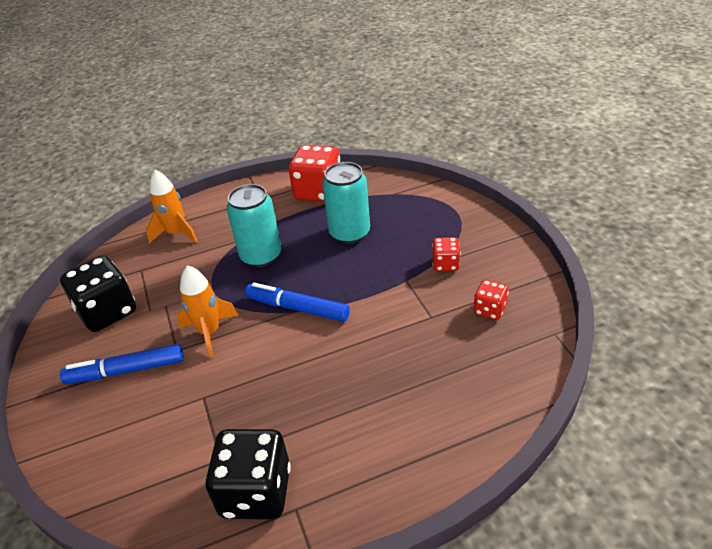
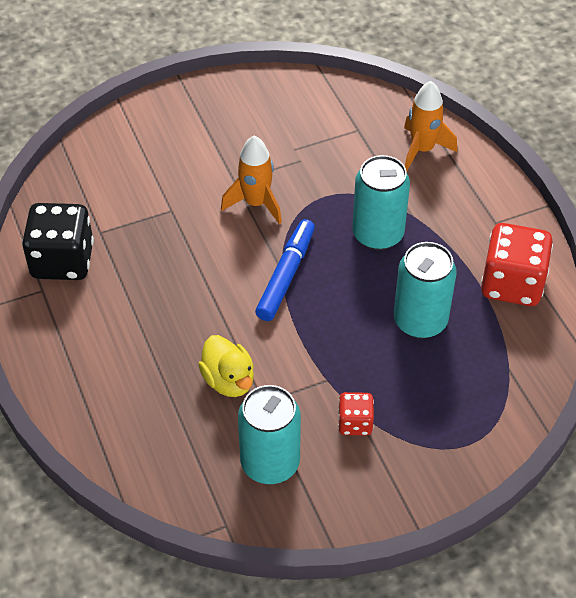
camera: 85 degrees right, 10 degrees up
black dice [60,255,136,332] -> none
blue marker [60,344,183,384] -> none
red dice [474,280,509,320] -> turquoise can [238,385,301,484]
none -> yellow duck [198,335,254,397]

